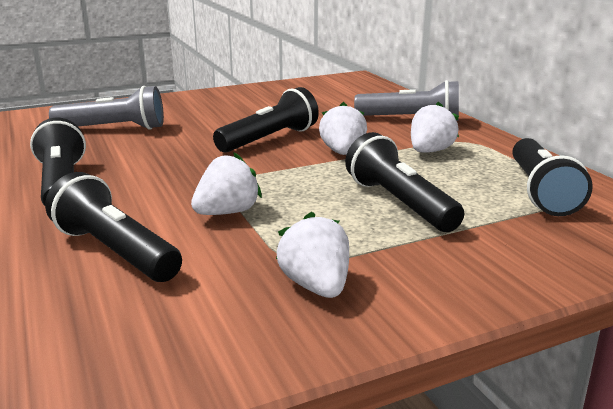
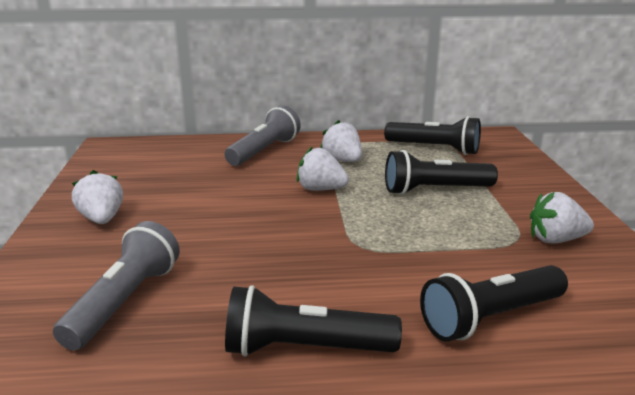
camera: 70 degrees left, 0 degrees up
white strawberry [191,152,262,215] -> white strawberry moved to [72,170,123,224]
black flashlight [213,87,319,153] -> none

